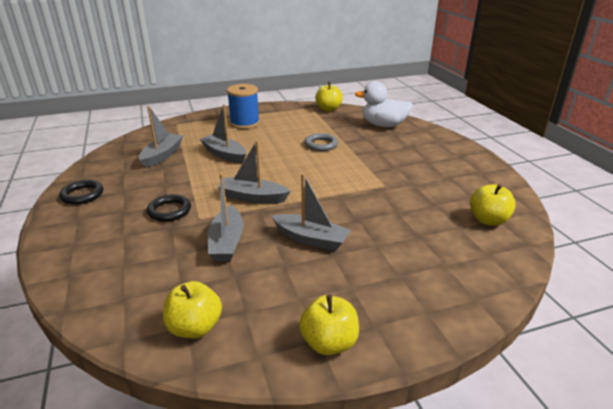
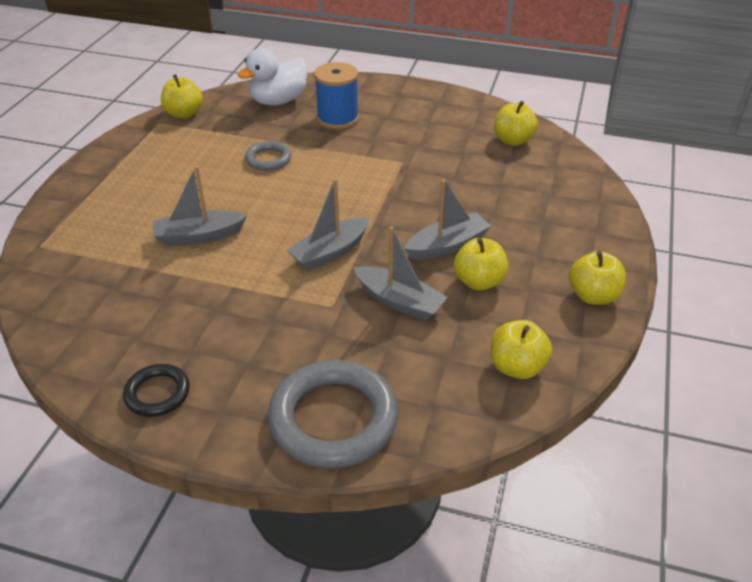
camera: 55 degrees left, 10 degrees up
grey boat [139,106,183,168] -> none
black ring [147,194,191,222] -> none
blue spool [227,84,260,129] -> blue spool moved to [314,62,359,129]
none -> grey ring [268,360,398,469]
none -> yellow apple [454,238,508,290]

